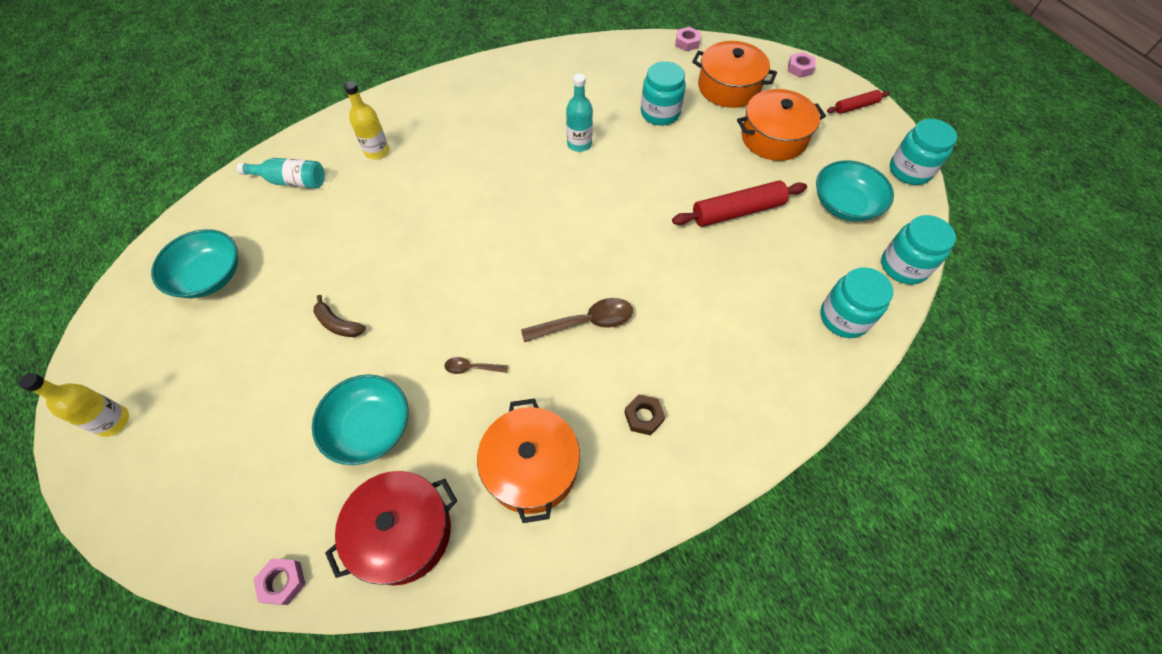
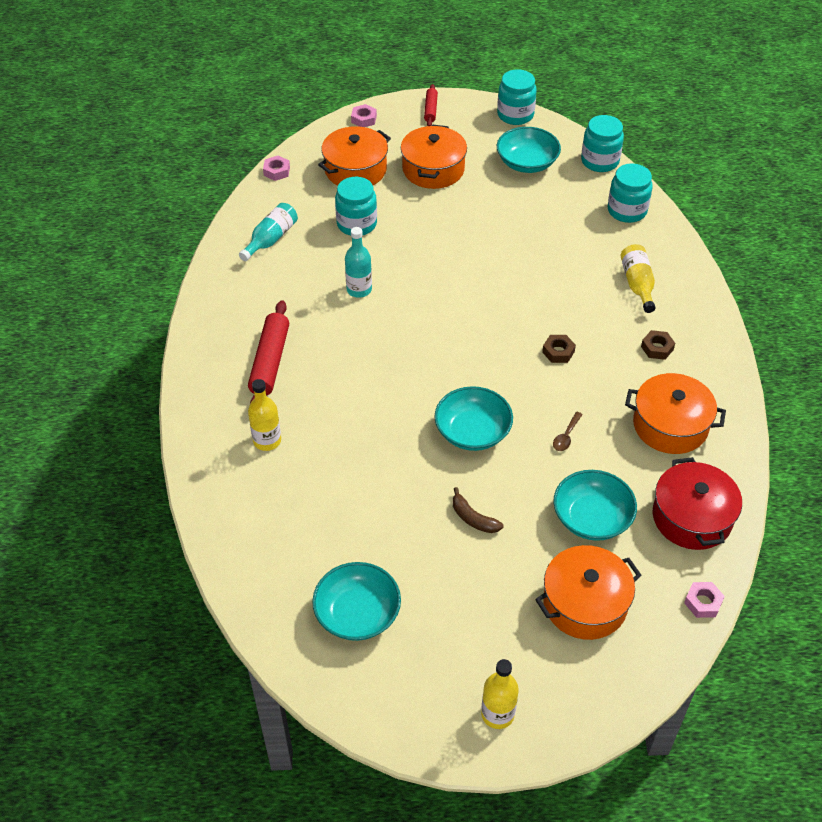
camera: 65 degrees left, 10 degrees down
turquoise bottle [237,158,325,188] -> turquoise bottle moved to [239,203,298,261]
brown banana [313,295,366,337] -> brown banana turned 75 degrees clockwise [453,487,503,533]
brown spoon [521,298,633,342] -> brown nut [542,335,576,363]
red rolling pin [672,180,807,227] -> red rolling pin moved to [248,300,289,403]
none -> turquoise bowl [434,386,513,451]
none -> orange pot [535,545,641,640]
none -> yellow bottle [621,244,655,313]

